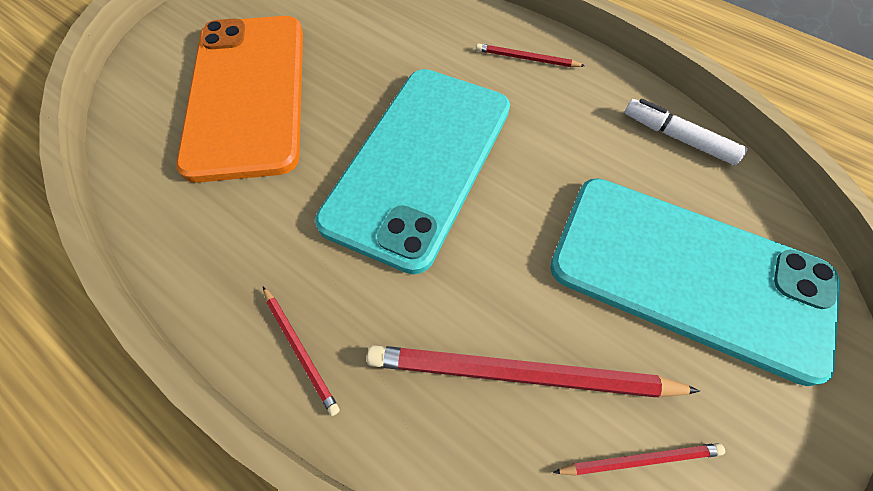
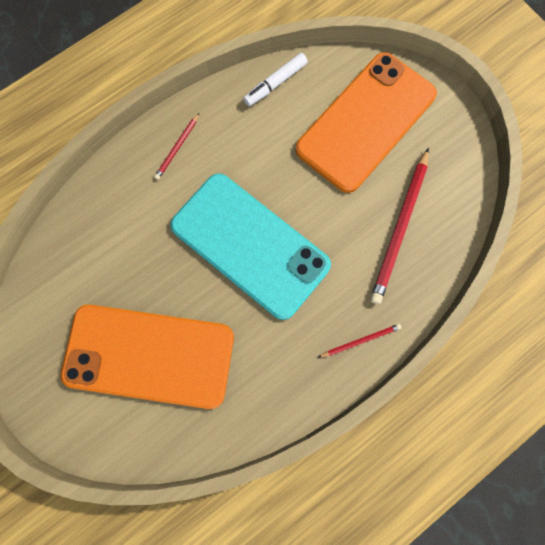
camera: 75 degrees left, 15 degrees up
turquoise phone [550,178,841,386] -> orange phone [296,52,437,193]
red pencil [553,443,725,476] -> none

